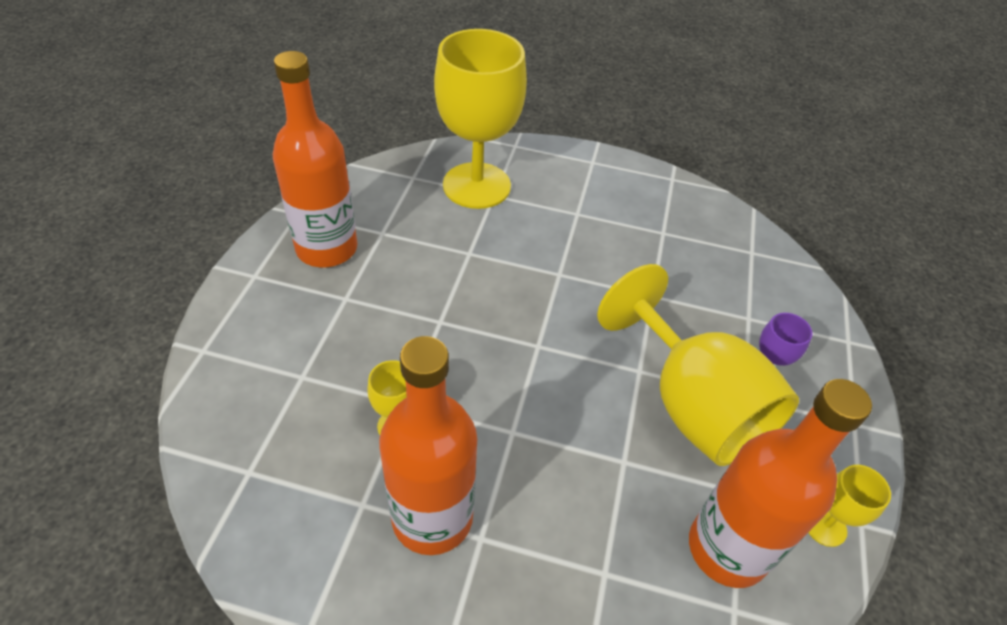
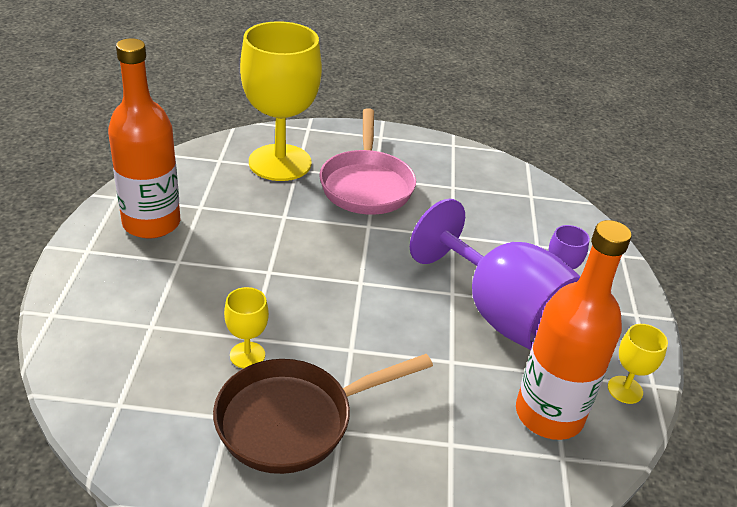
camera: 10 degrees left, 10 degrees down
orange bottle [379,336,477,555] -> brown pan [213,354,433,474]
yellow goblet [597,264,799,466] -> purple goblet [410,199,580,350]
none -> pink pan [319,108,416,215]

